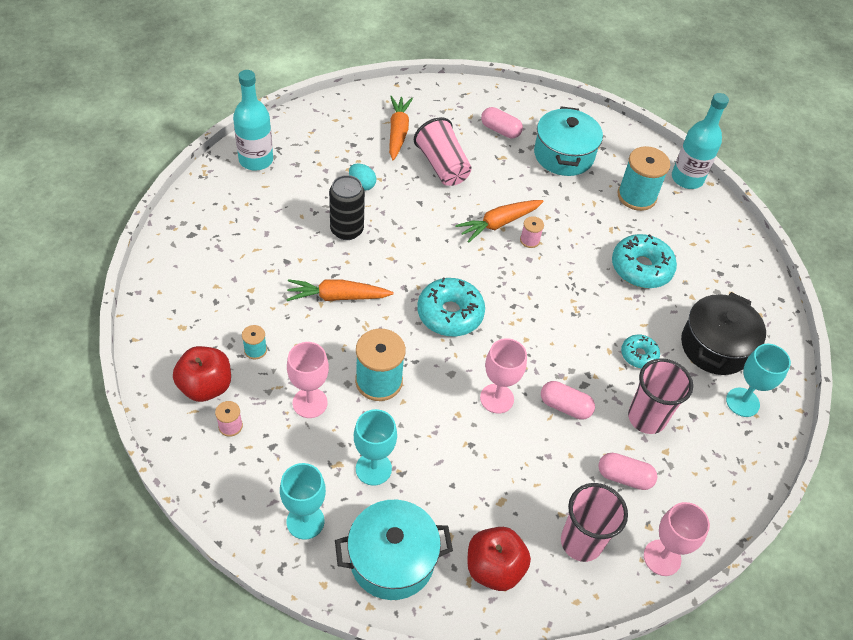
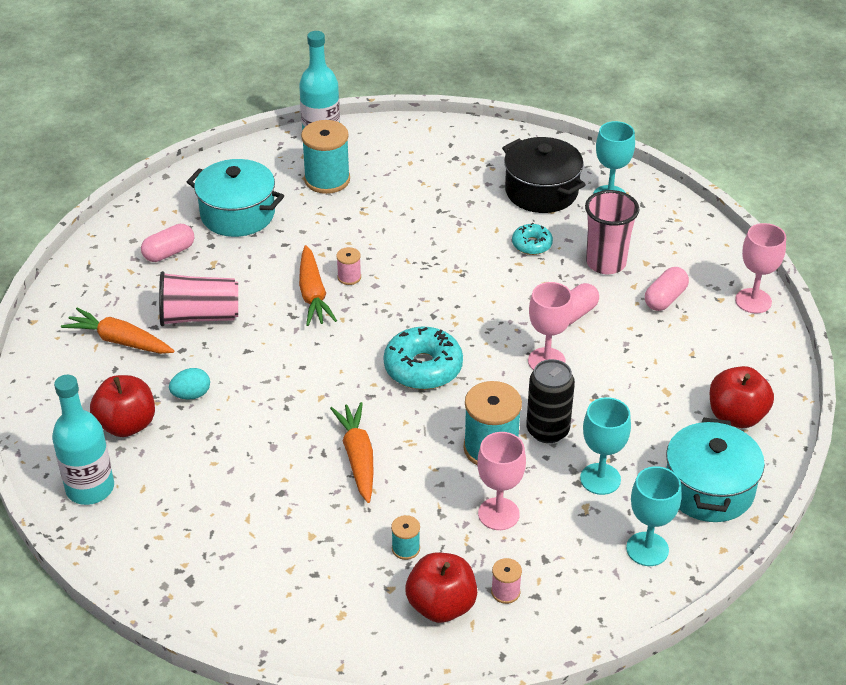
camera: 65 degrees left, 10 degrees down
orange carrot [286,279,394,301] -> orange carrot turned 150 degrees clockwise [330,402,374,503]
black can [329,175,365,240] -> black can moved to [526,359,575,443]
pink cup [561,483,628,562] -> none
turquoise donut [612,234,677,288] -> none
none -> red apple [90,375,155,437]

